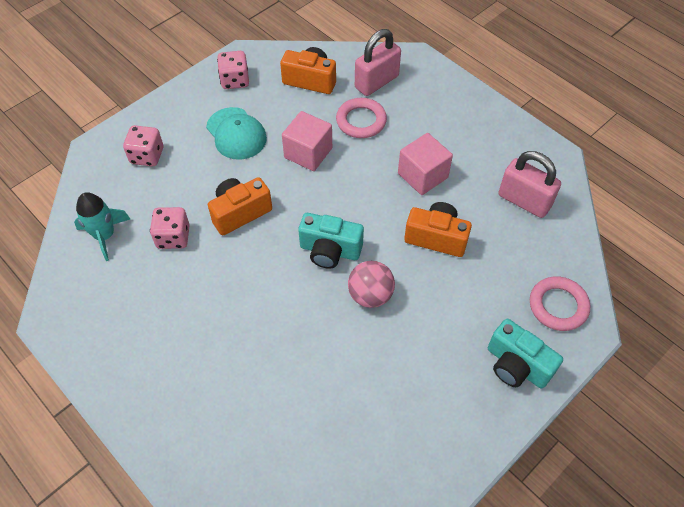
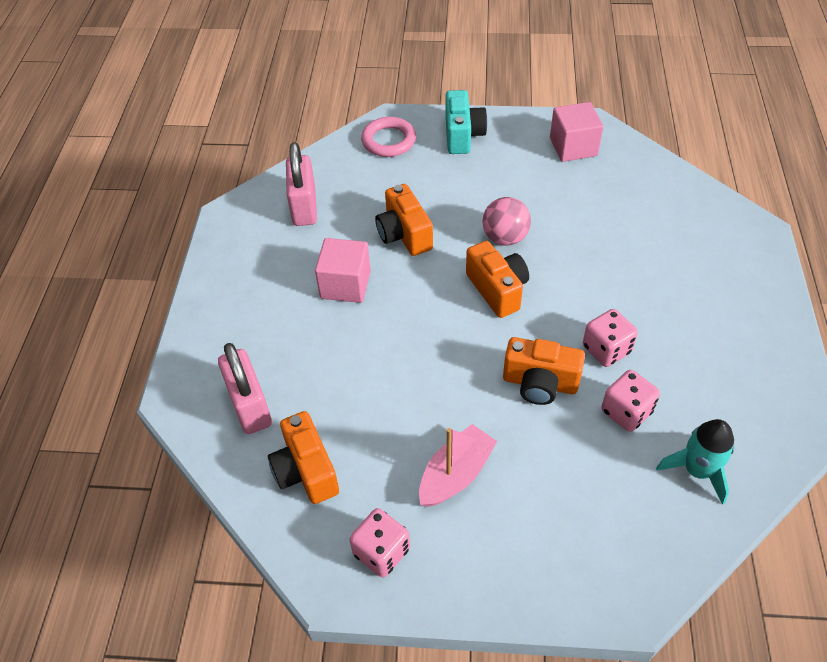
camera: 130 degrees left, 5 degrees down
pink dice [123,125,163,166] -> pink dice moved to [583,309,638,367]
turquoise cap [206,107,267,160] -> pink boat [419,424,497,507]
pink cube [282,111,332,171] -> pink cube moved to [550,102,603,162]
turquoise camera [298,213,364,269] -> orange camera [466,241,529,318]
pink ring [336,98,387,138] -> none
pink padlock [355,29,401,96] -> pink padlock turned 60 degrees clockwise [218,343,272,434]

